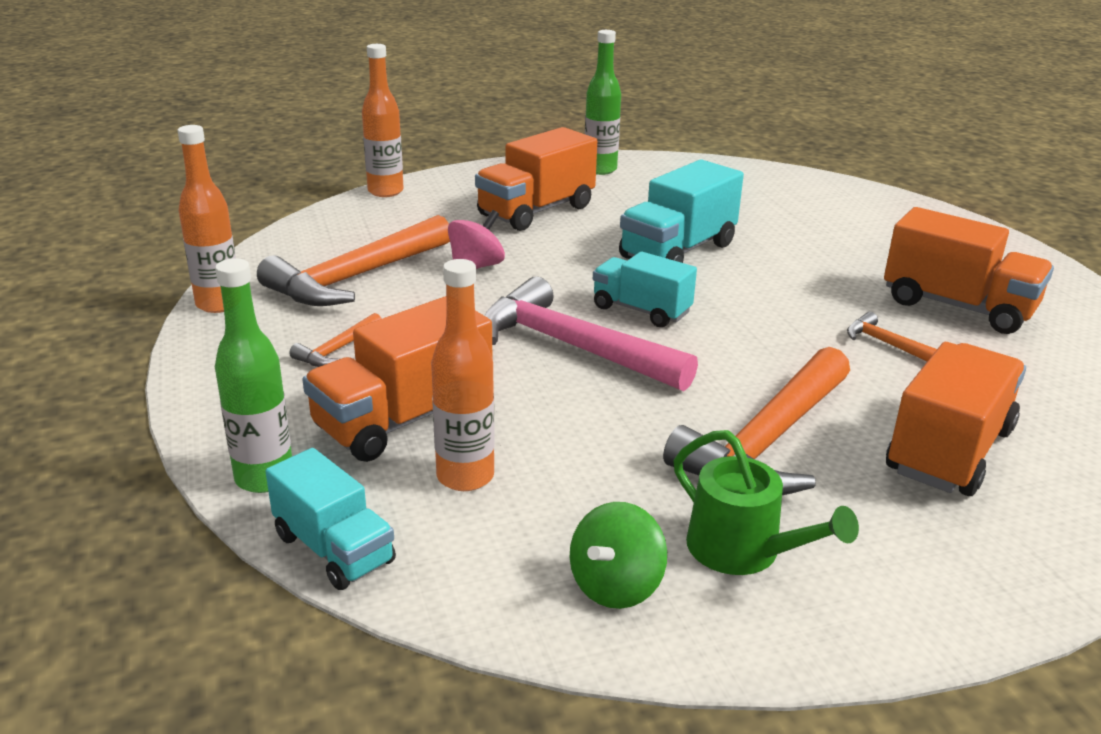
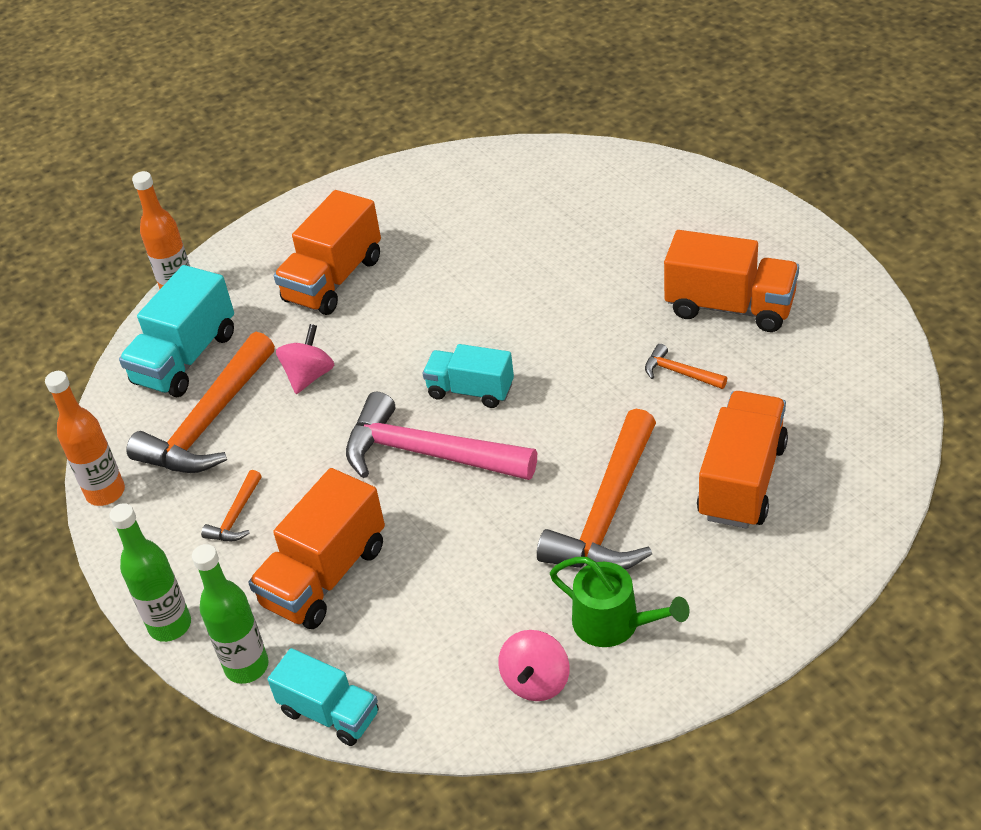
camera: 10 degrees left, 15 degrees up
orange bottle [431,259,495,491] -> none
green spinning top [570,502,667,609] -> pink spinning top [498,630,570,701]
green bottle [585,30,621,175] -> green bottle moved to [109,503,191,642]
turquoise truck [619,160,744,263] -> turquoise truck moved to [119,265,234,397]

